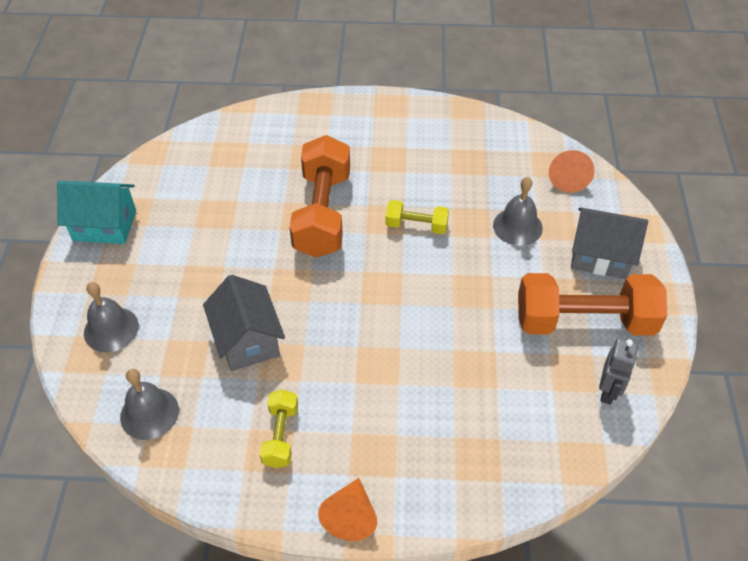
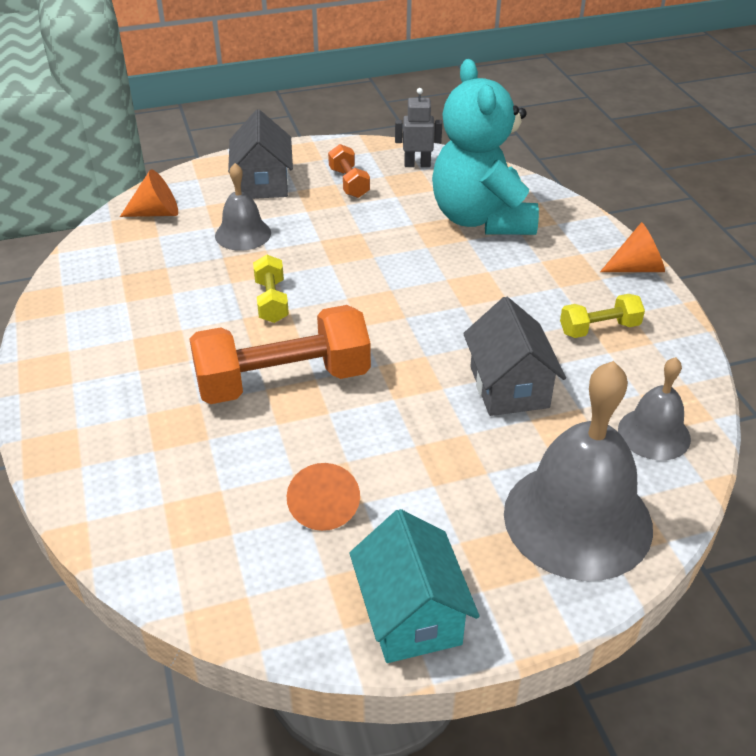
camera: 110 degrees left, 10 degrees down
grey bell [84,282,139,352] -> grey bell [504,361,653,581], size x1.90
grey house [203,275,285,371] -> grey house turned 60 degrees counterclockwise [463,297,566,416]
orange dumbbell [518,273,667,336] -> orange dumbbell [328,144,370,198], size x0.49
none -> orange cone [287,463,360,531]
none -> turquoise teddy bear [432,59,539,235]

